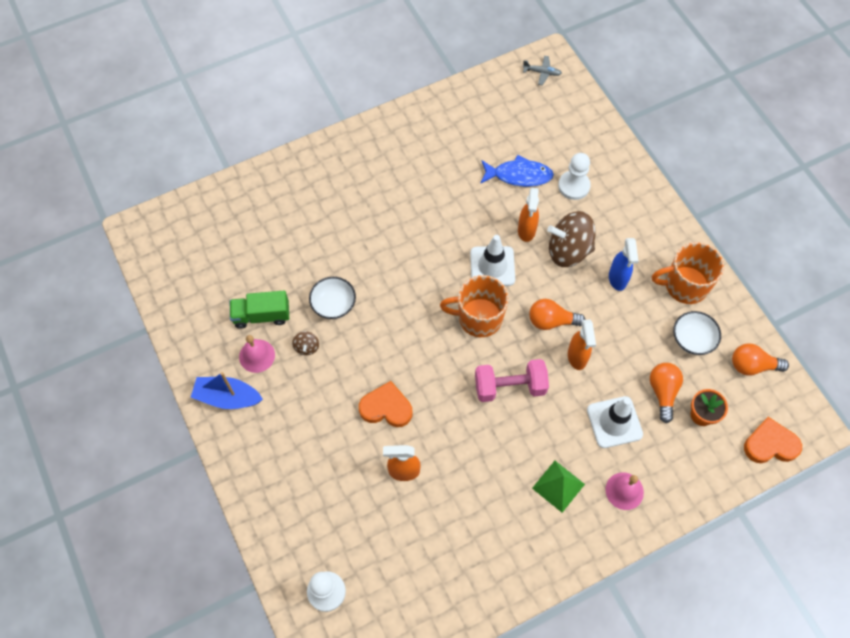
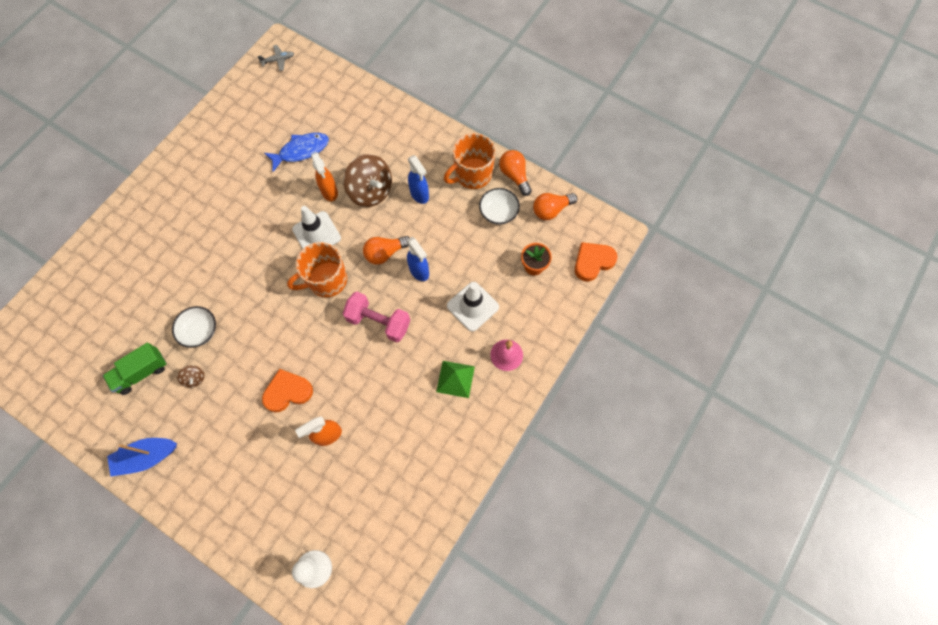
camera: 30 degrees left, 5 degrees up
pink bell [239,335,275,373] -> none
pink dumbbell [475,359,549,402] -> pink dumbbell turned 60 degrees clockwise [343,292,410,342]
brown spinning top [547,211,596,267] -> brown spinning top turned 105 degrees counterclockwise [343,154,392,207]
white pawn [558,153,591,200] -> none
orange spray bottle [568,319,596,370] -> blue spray bottle [407,237,429,281]
orange light bulb [650,363,683,423] -> orange light bulb moved to [499,150,532,196]

